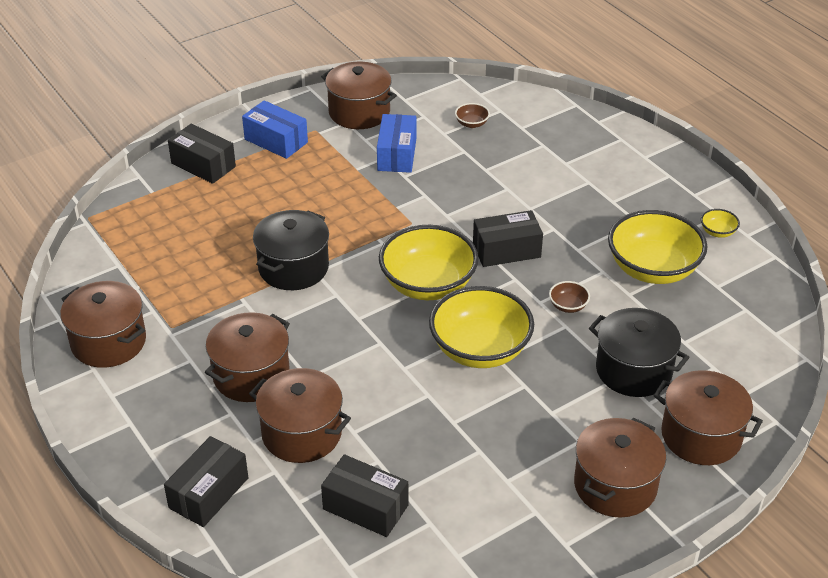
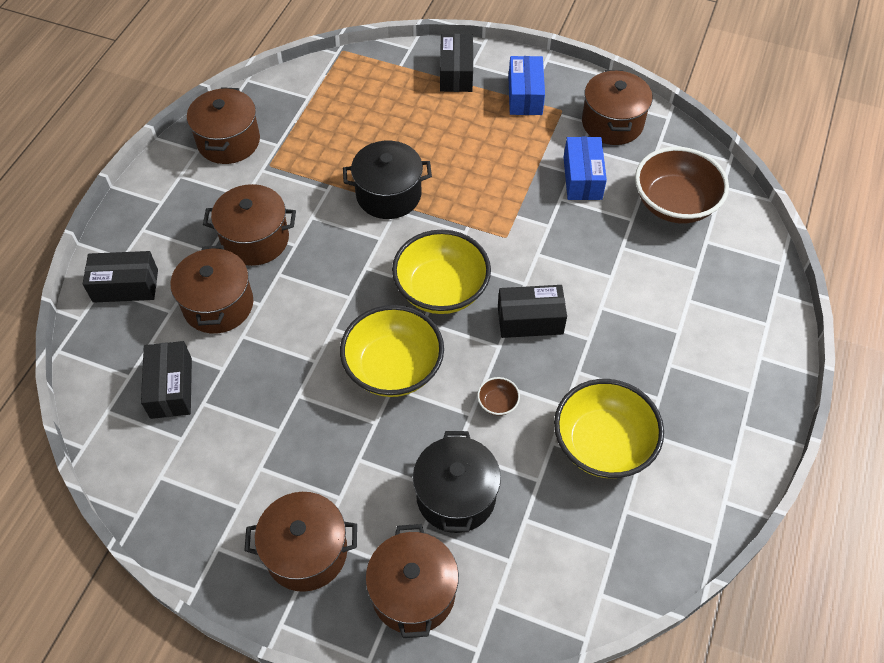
camera: 55 degrees right, 15 degrees up
blue box [377,114,416,173] -> blue box turned 60 degrees counterclockwise [564,137,607,200]
brown bowl [455,103,490,128] -> brown bowl [635,147,729,224], size x2.45
black box [473,210,543,267] -> black box turned 45 degrees counterclockwise [498,285,567,338]
yellow bowl [701,209,740,238] -> none

